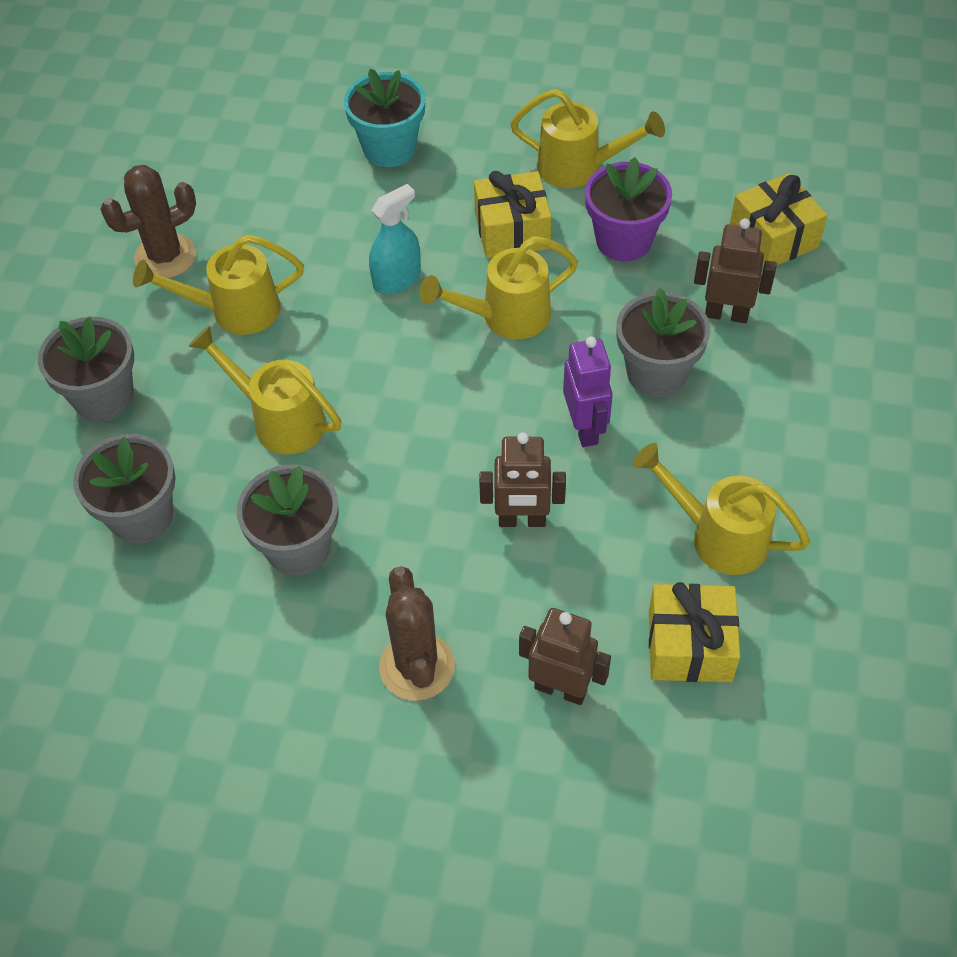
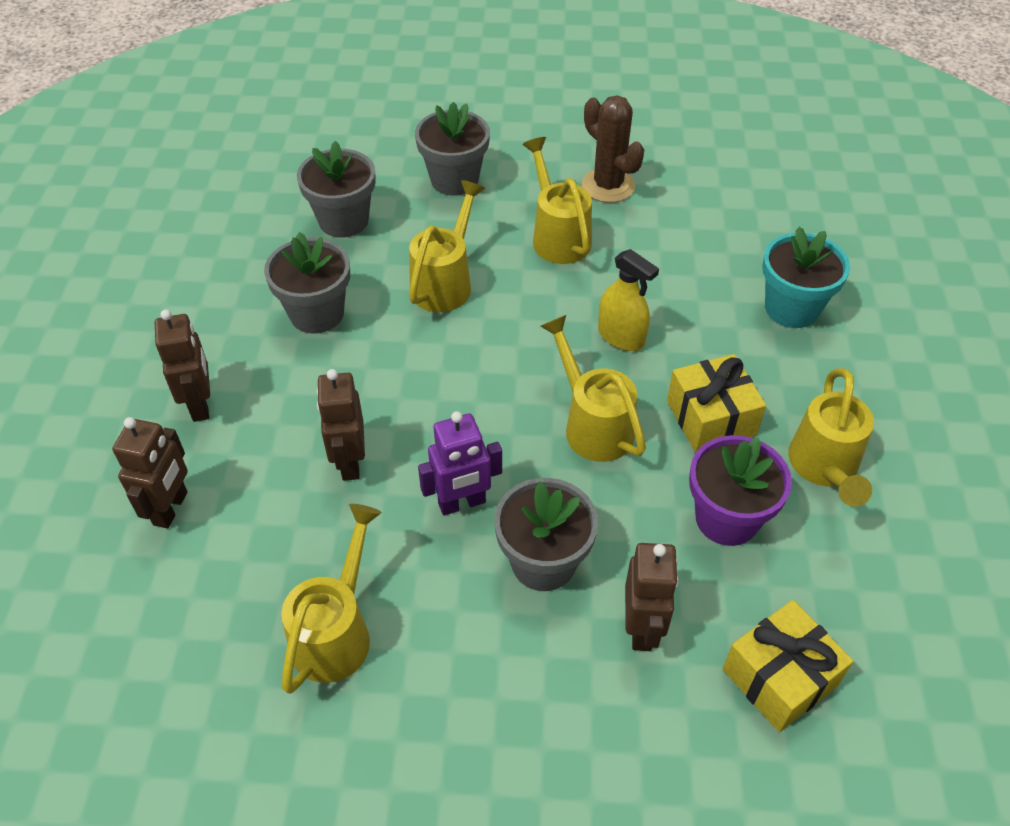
camera: 80 degrees right, 5 degrees down
turquoise spray bottle [369,184,421,295] -> yellow spray bottle [598,249,659,351]
brown cactus [379,566,455,701] -> brown robot [155,310,210,422]
yellow gift [649,582,740,682] -> none

